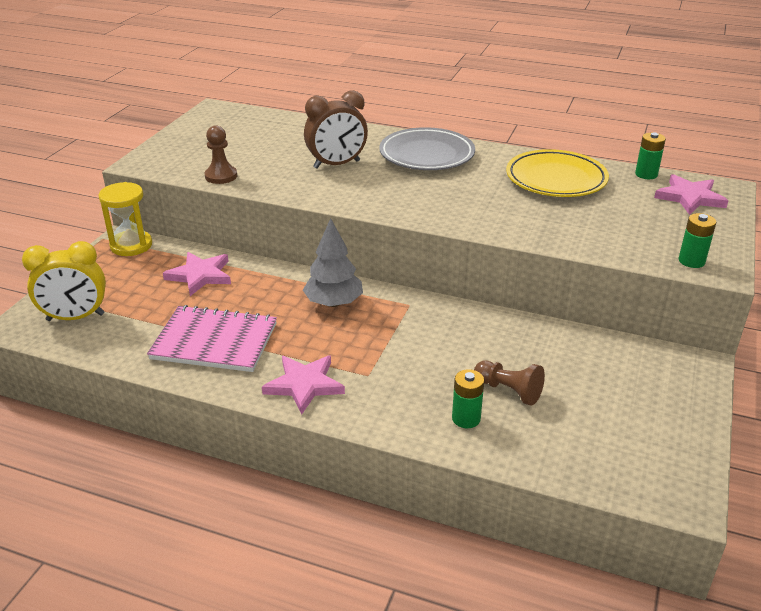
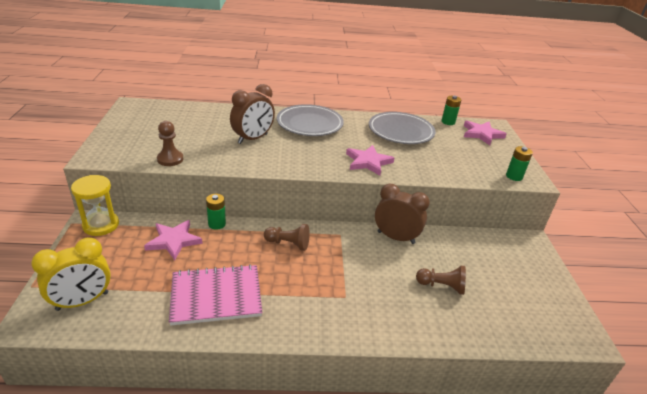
camera: 25 degrees left, 0 degrees up
pink star [262,355,345,415] -> pink star moved to [346,145,394,176]
grey tree [303,218,363,307] -> brown pawn [264,224,310,251]
green battery [452,369,484,428] -> green battery moved to [206,194,226,230]
yellow plate [506,149,609,197] -> grey plate [369,112,435,144]
none -> brown clock [375,184,430,244]

